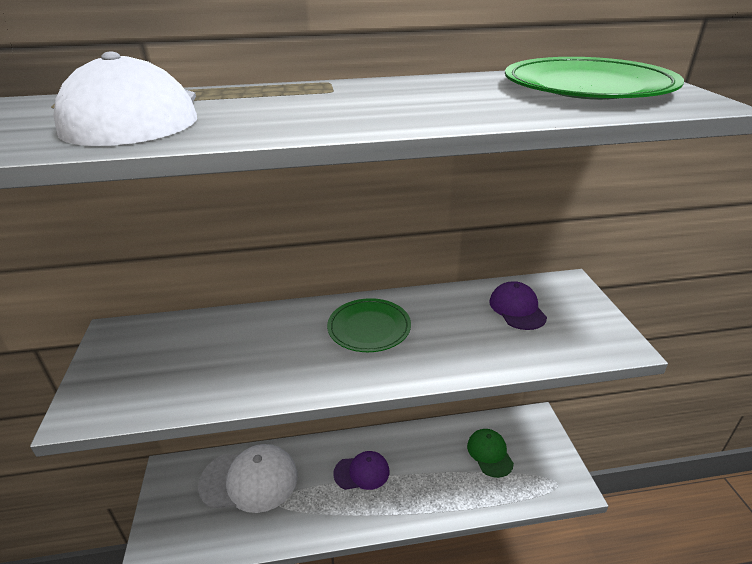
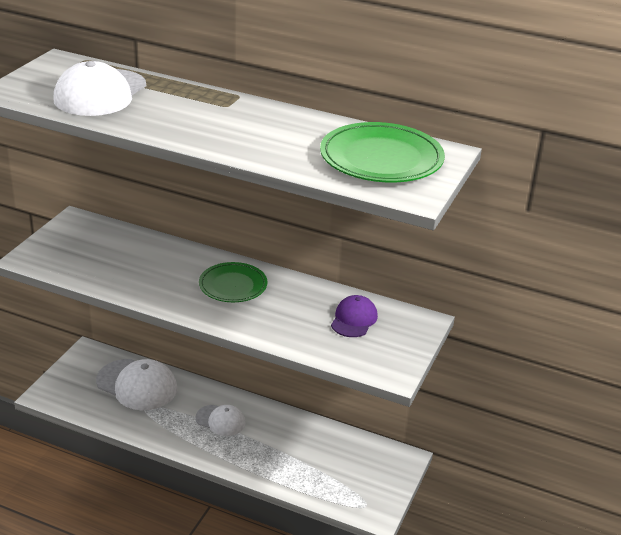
camera: 30 degrees right, 0 degrees up
purple cap [333,451,389,490] -> white cap [195,405,246,436]
green cap [467,429,514,478] -> none

